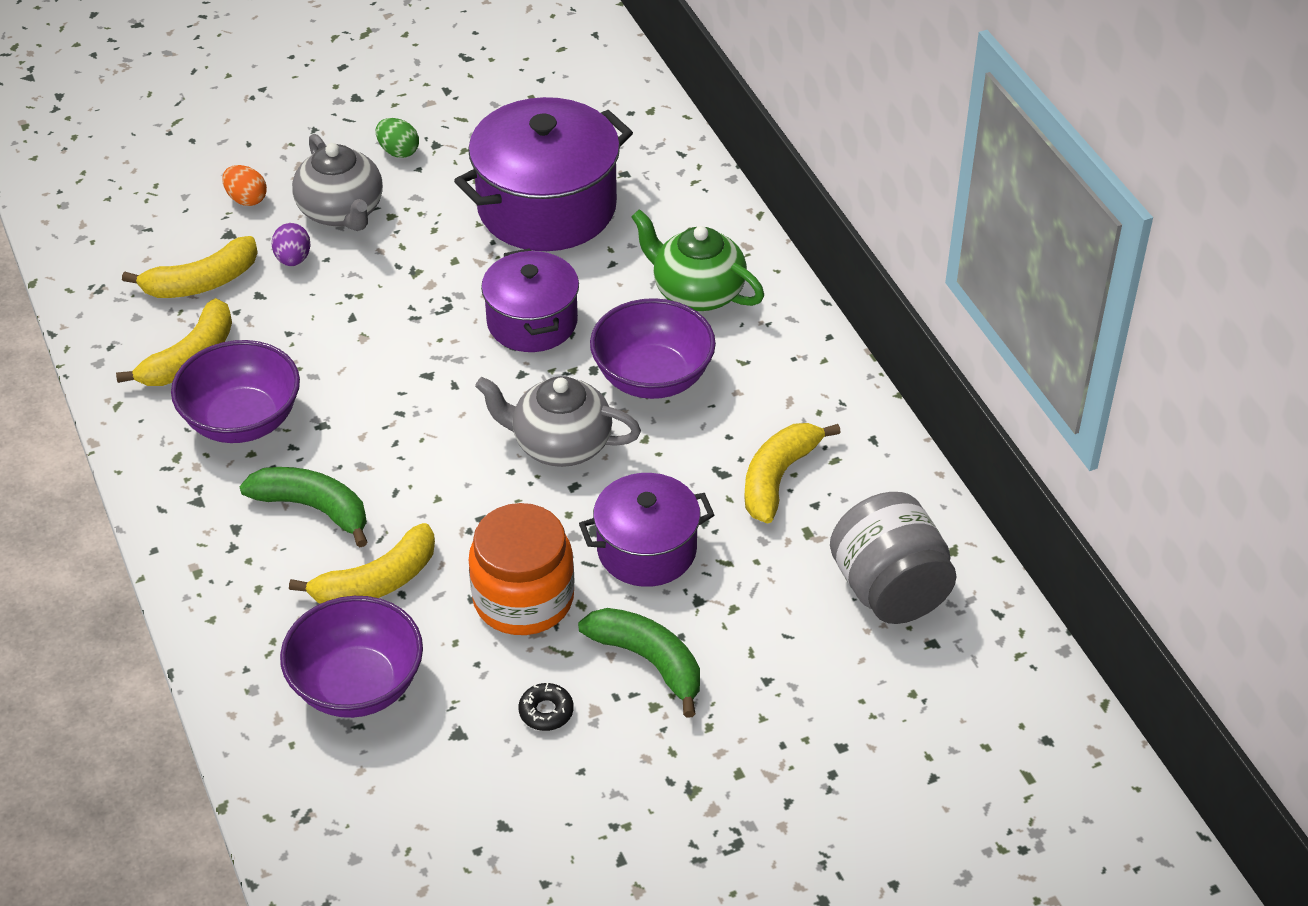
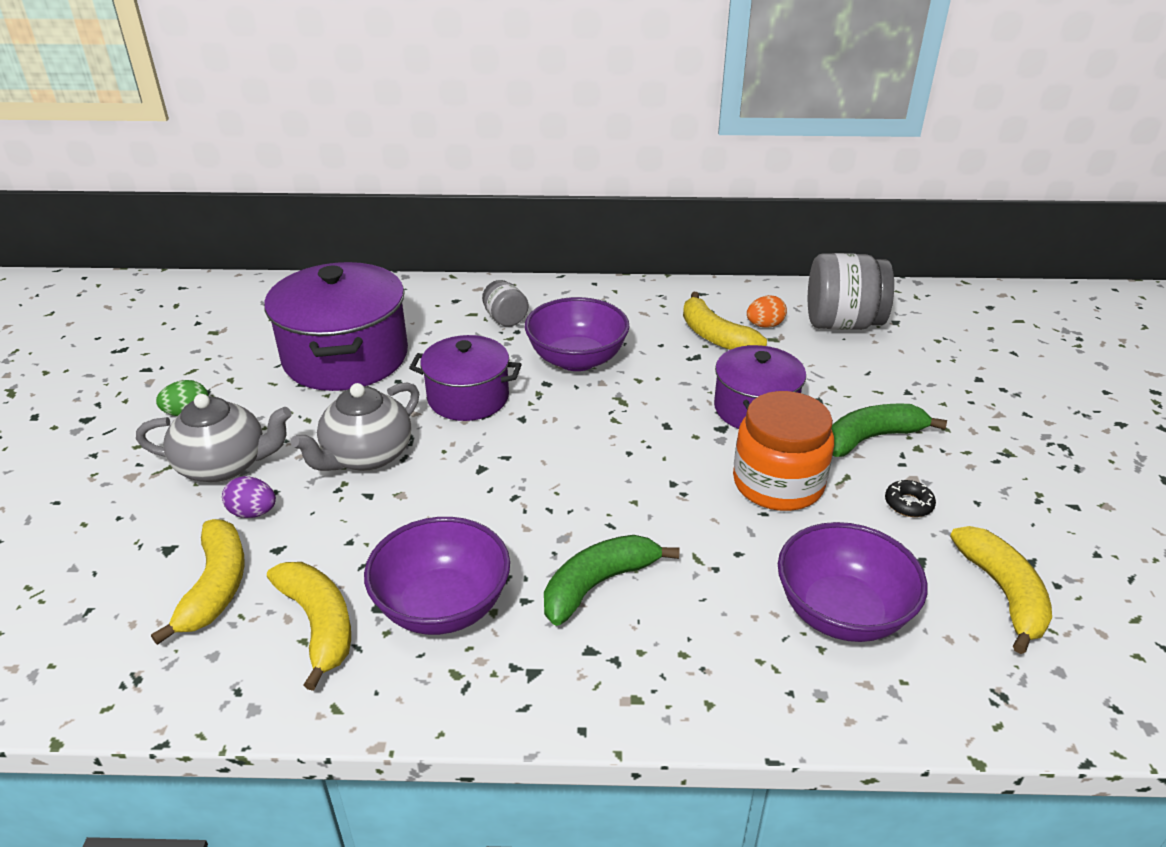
camera: 65 degrees left, 10 degrees down
orange egg [222,165,267,206] -> orange egg moved to [747,295,787,328]
yellow banana [289,523,435,604] -> yellow banana moved to [950,526,1052,654]
grey teapot [475,376,641,467] -> grey teapot moved to [291,382,419,471]
green teapot [631,209,764,311] -> grey jar [482,280,528,327]

